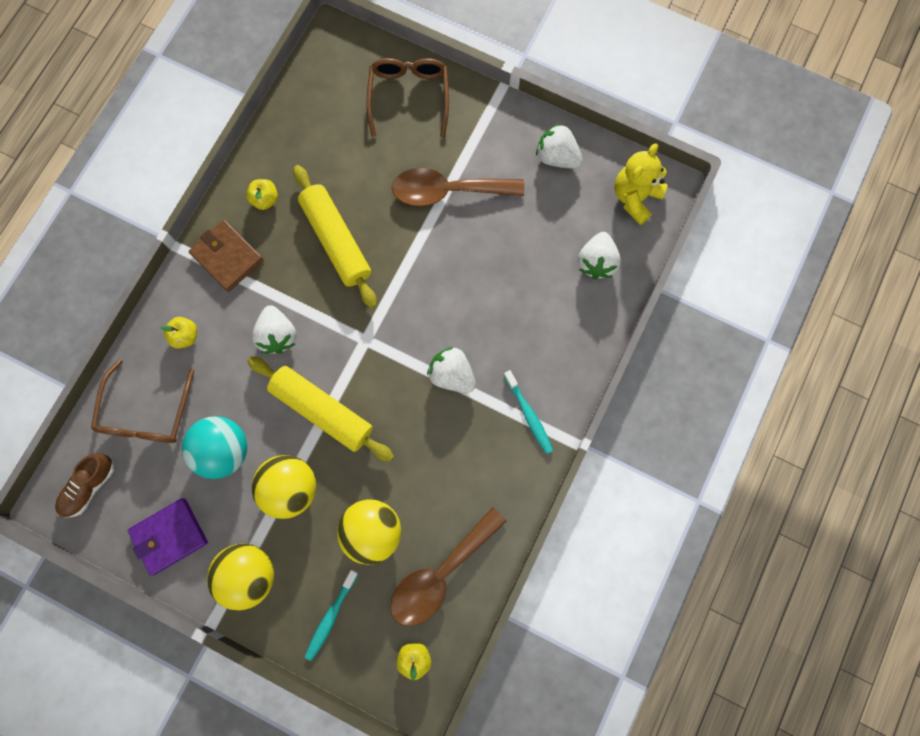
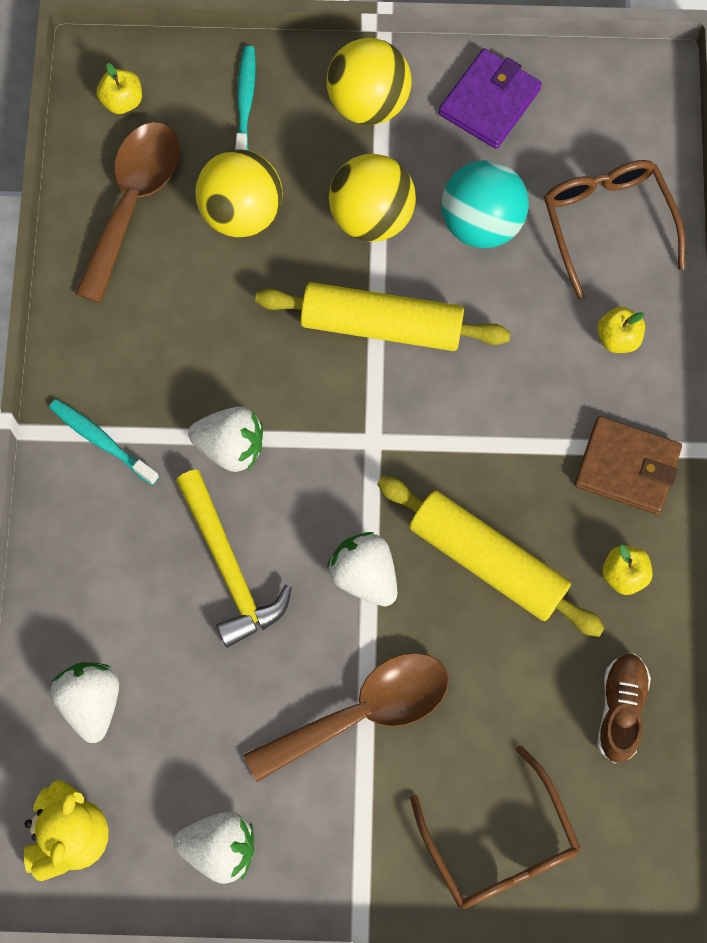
camera: 155 degrees right, 5 degrees down
brown shoe [55,453,115,517] -> brown shoe moved to [597,653,651,764]
white strawberry [252,305,297,354] -> white strawberry moved to [327,532,397,606]
none -> yellow hammer [176,469,292,648]

